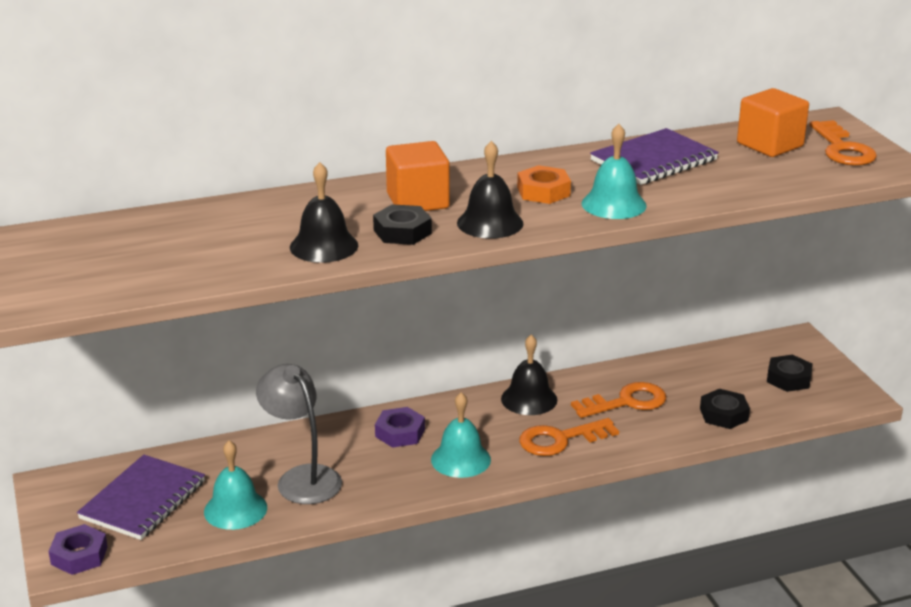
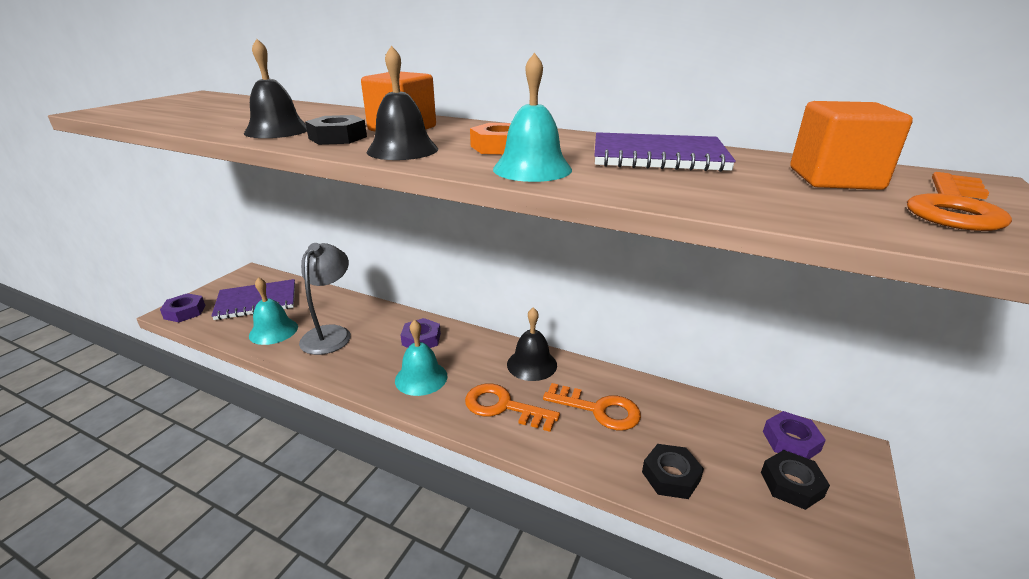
camera: 45 degrees right, 0 degrees up
none -> purple nut [763,411,826,459]

